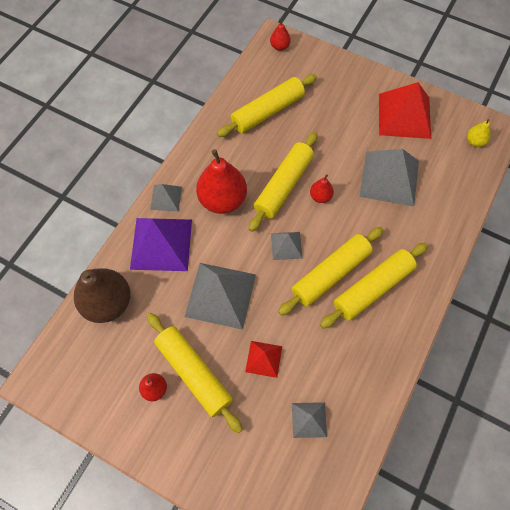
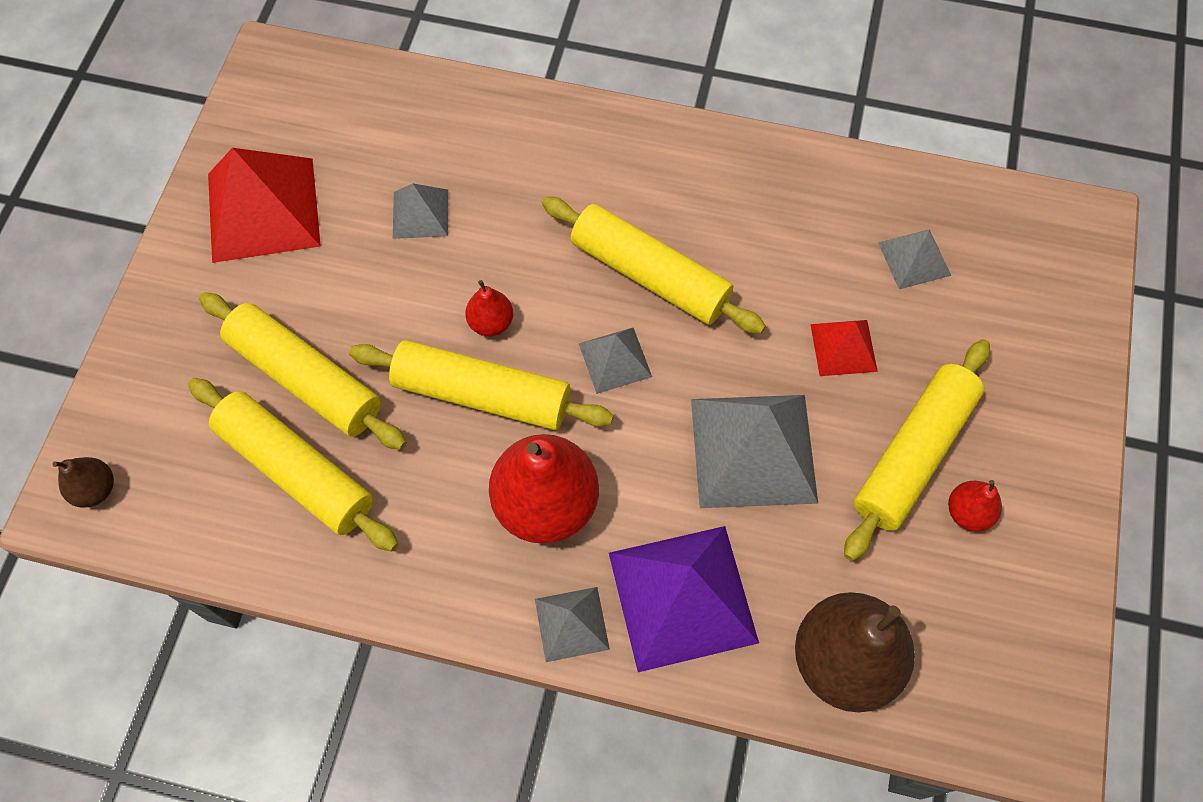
camera: 105 degrees left, 0 degrees up
red pear [270,19,291,51] -> brown pear [52,457,114,508]
yellow rolling pin [320,243,428,329] -> yellow rolling pin moved to [199,292,407,450]
grey pyramid [359,149,419,207] -> grey pyramid [393,183,448,239], size x0.52
yellow pear [467,119,491,147] -> none

